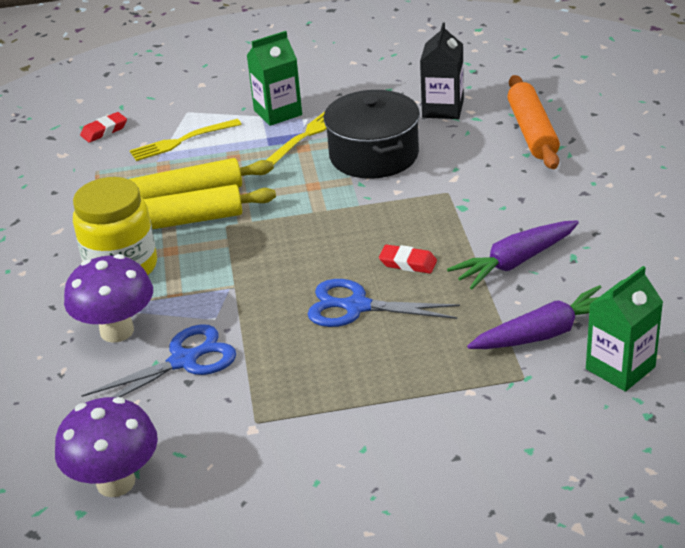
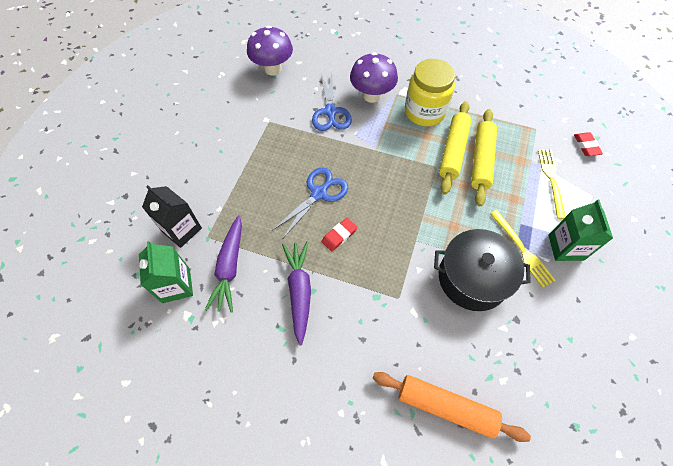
camera: 115 degrees right, 25 degrees up
black carton [420,22,464,119] -> black carton moved to [142,185,202,248]

